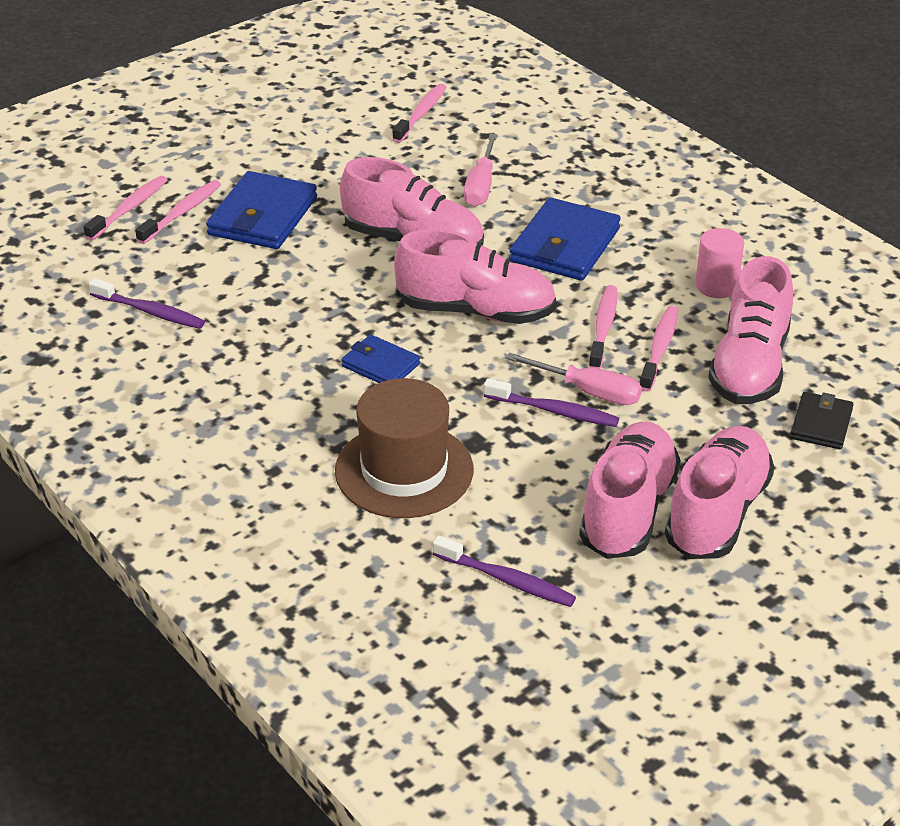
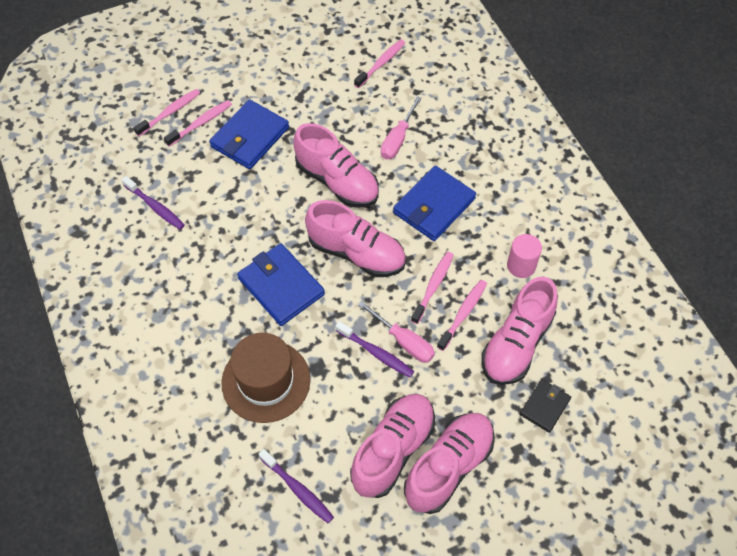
camera: 15 degrees right, 20 degrees up
blue wallet [341,334,420,383] -> blue wallet [237,243,325,326], size x1.75

